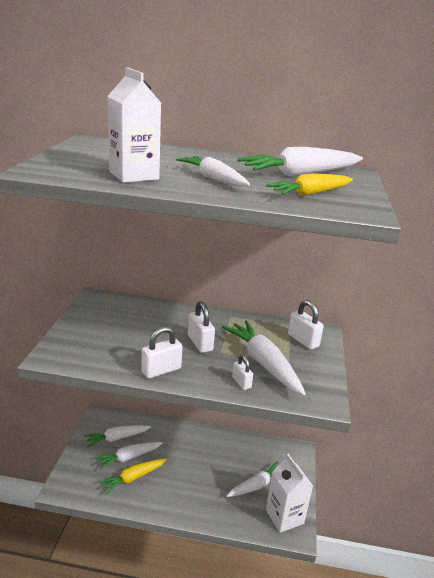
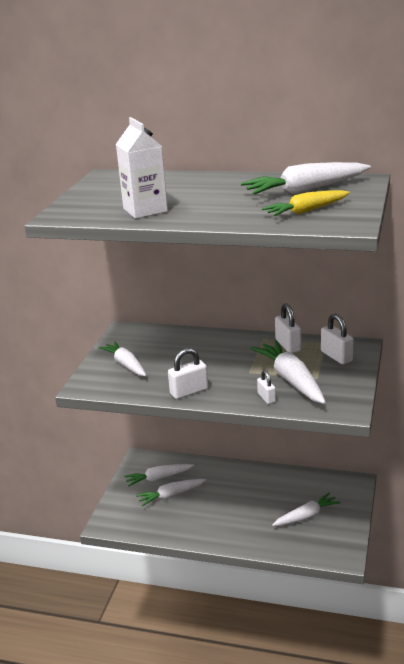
camera: 10 degrees right, 0 degrees up
yellow carrot [98,458,167,495] -> none
white carrot [176,156,250,186] -> white carrot moved to [99,341,146,376]
white padlock [188,301,215,353] -> white padlock moved to [275,304,301,353]
white carton [266,454,313,533] -> none

